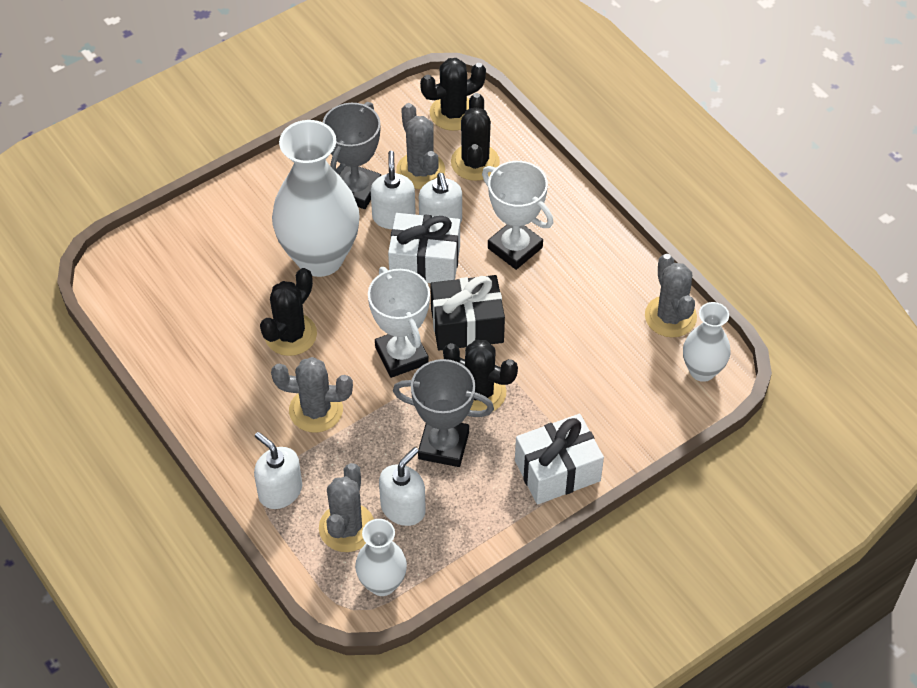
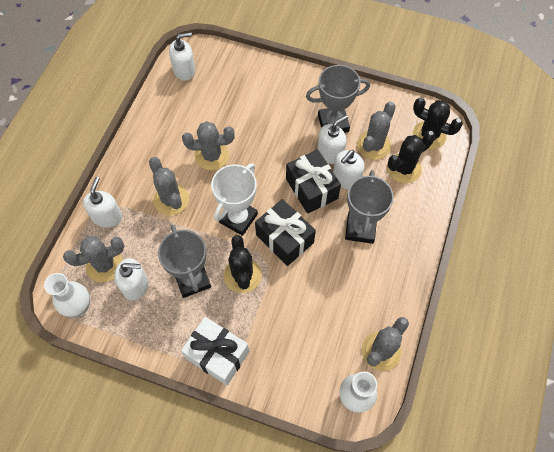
camera: 55 degrees right, 10 degrees up
black cactus [260,268,317,356] -> grey cactus [182,121,235,170]
white vase [272,120,360,277] -> none
white gift [388,213,460,283] -> black gift [286,150,341,214]
white trophy [482,161,553,270] -> grey trophy [345,170,394,244]
none -> white soap dispenser [169,32,196,81]

